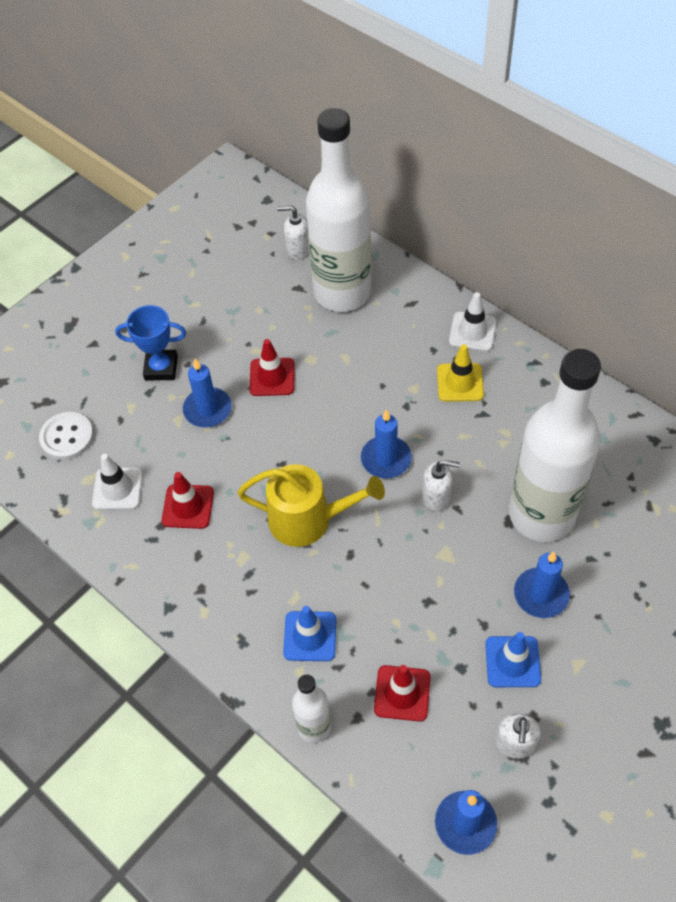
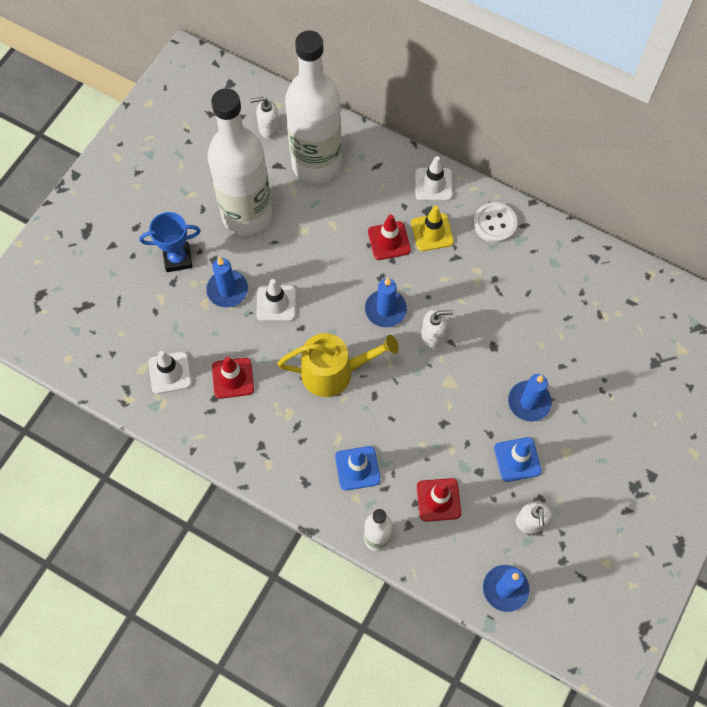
camera: 15 degrees left, 10 degrees up
white button [39,412,94,460] -> white button moved to [473,202,518,243]
red traffic cone [250,339,295,396] -> red traffic cone moved to [368,214,411,260]
white bottle [509,349,601,542] -> white bottle moved to [208,88,272,236]
none -> white traffic cone [256,279,296,321]

